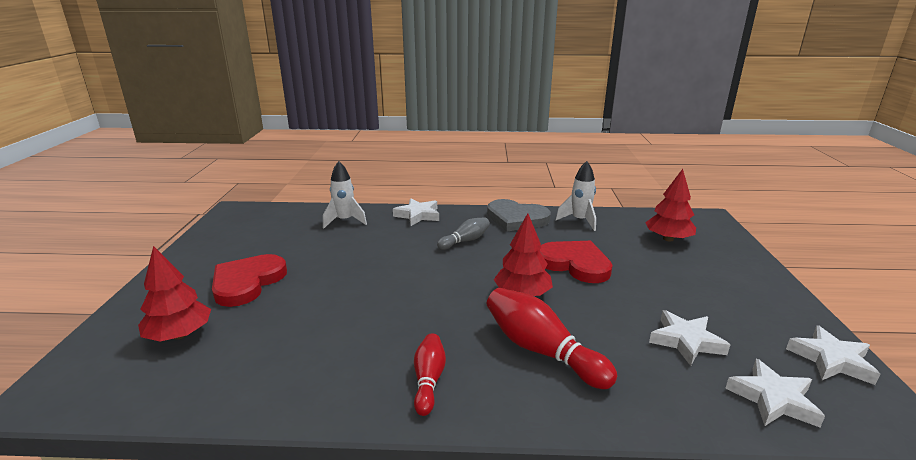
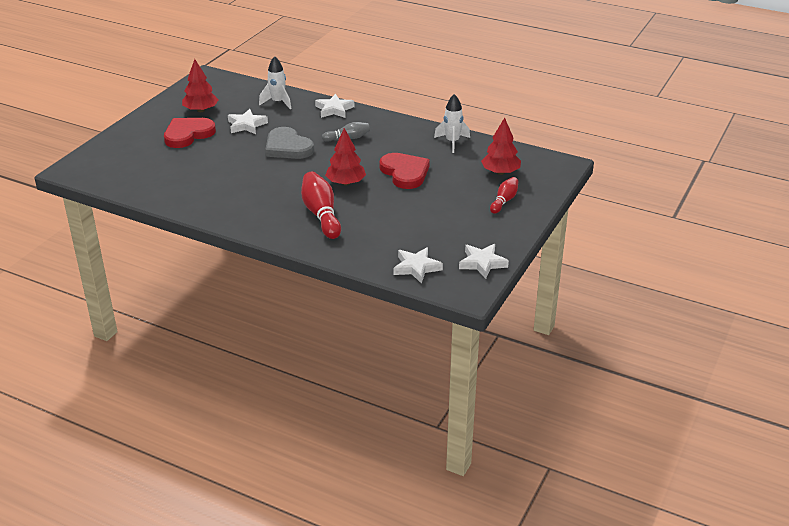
camera: 25 degrees right, 10 degrees up
red tree [138,246,211,342] -> red tree moved to [182,59,218,112]
red bowling pin [414,333,446,416] -> red bowling pin moved to [490,177,518,214]
grey heart [487,199,551,232] -> grey heart moved to [265,127,314,159]
white star [649,310,730,366] -> white star moved to [228,109,268,134]

